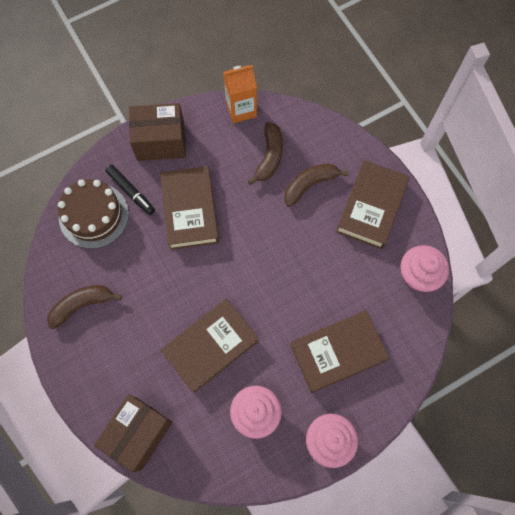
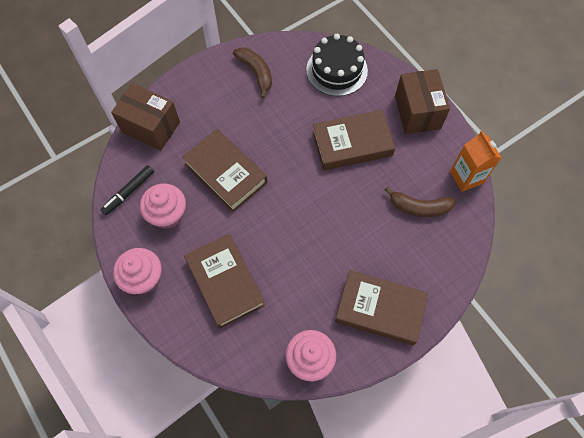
camera: 85 degrees right, 5 degrees down
brown cake [58,179,129,249] -> black cake [306,34,368,96]
black marker [105,165,155,215] -> black marker moved to [100,165,154,215]
brown banana [284,163,349,207] -> none

